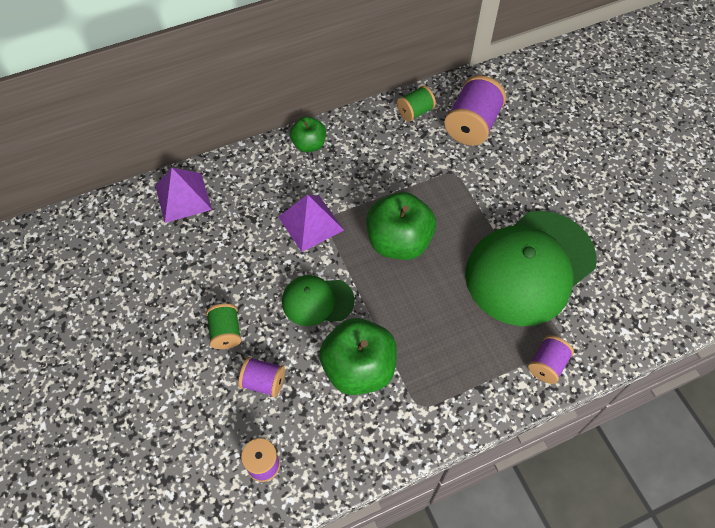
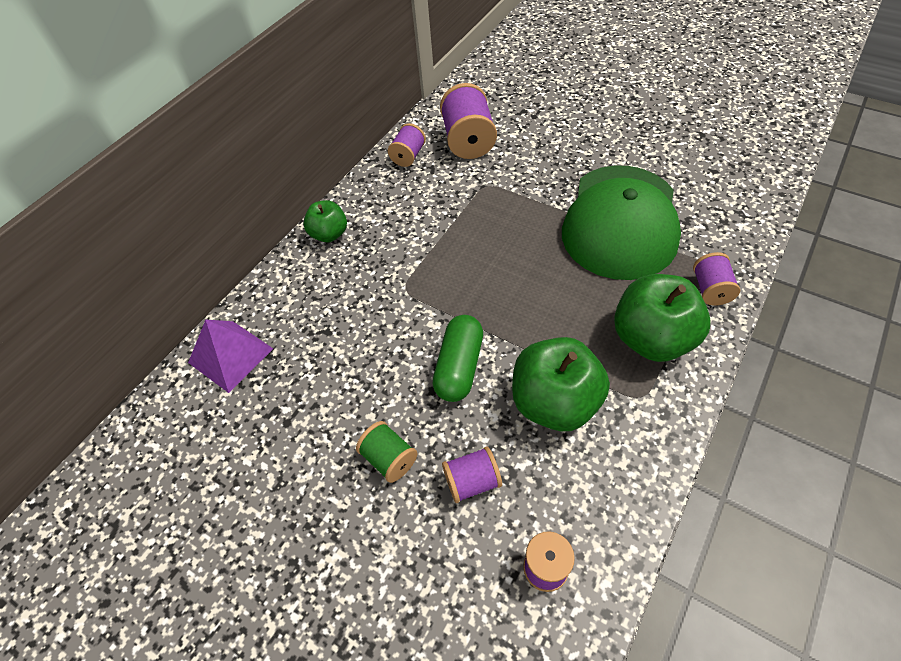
camera: 30 degrees left, 5 degrees down
purple pyramid [278,195,344,252] -> none
green cap [282,275,355,326] -> green capsule [433,315,483,402]
green apple [366,192,436,260] -> green apple moved to [614,274,711,362]
green spool [397,85,436,122] -> purple spool [388,123,426,167]

